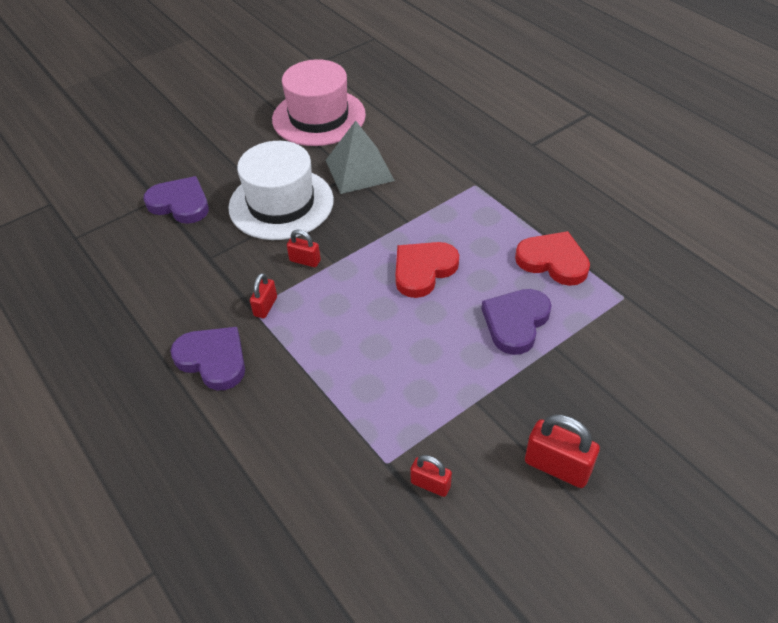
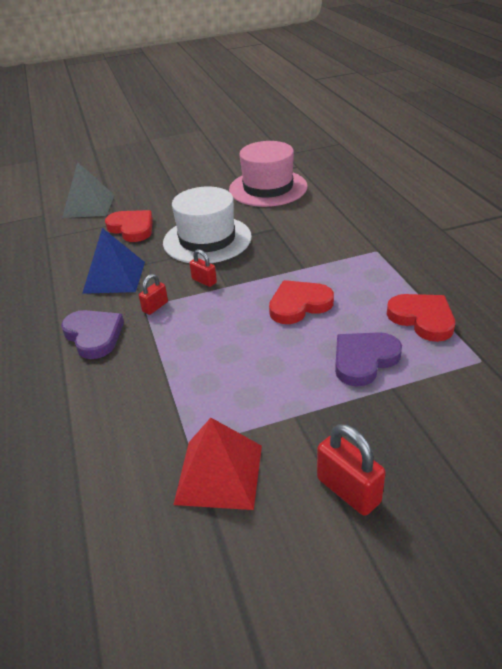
camera: 20 degrees right, 10 degrees down
purple heart [144,176,209,224] -> red heart [105,210,153,242]
grey pyramid [326,121,395,194] -> grey pyramid moved to [62,162,115,218]
red padlock [410,455,452,497] -> red pyramid [173,418,262,510]
none -> blue pyramid [82,228,145,294]

